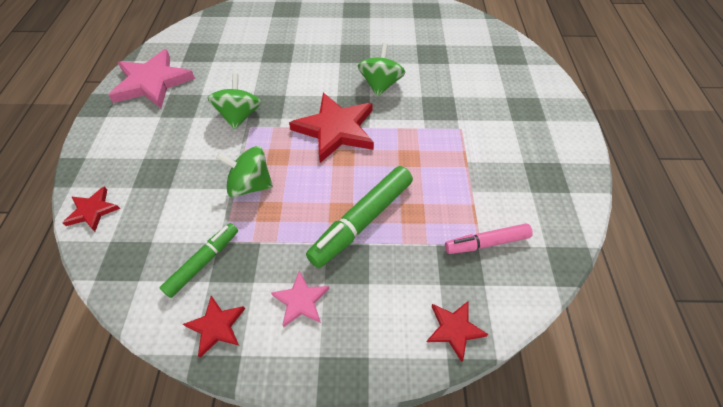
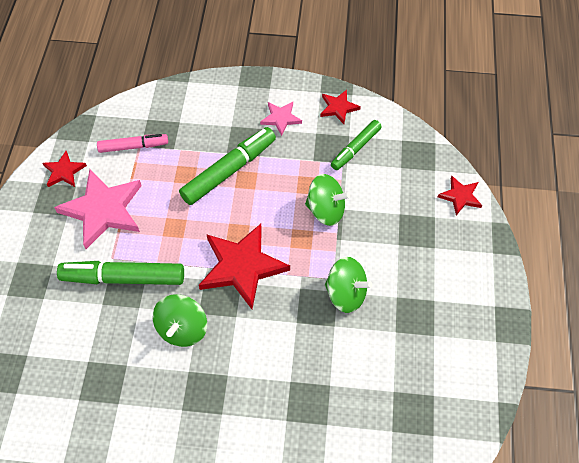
camera: 175 degrees left, 5 degrees up
pink star [108,49,195,108] -> pink star moved to [54,169,142,249]
green spinning top [208,73,261,130] -> green spinning top turned 75 degrees counterclockwise [325,257,372,313]
red star [427,301,489,362] -> red star moved to [42,151,87,187]
none -> green marker [57,261,184,285]

